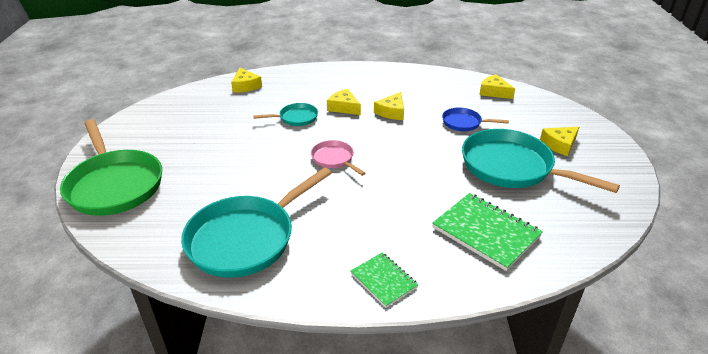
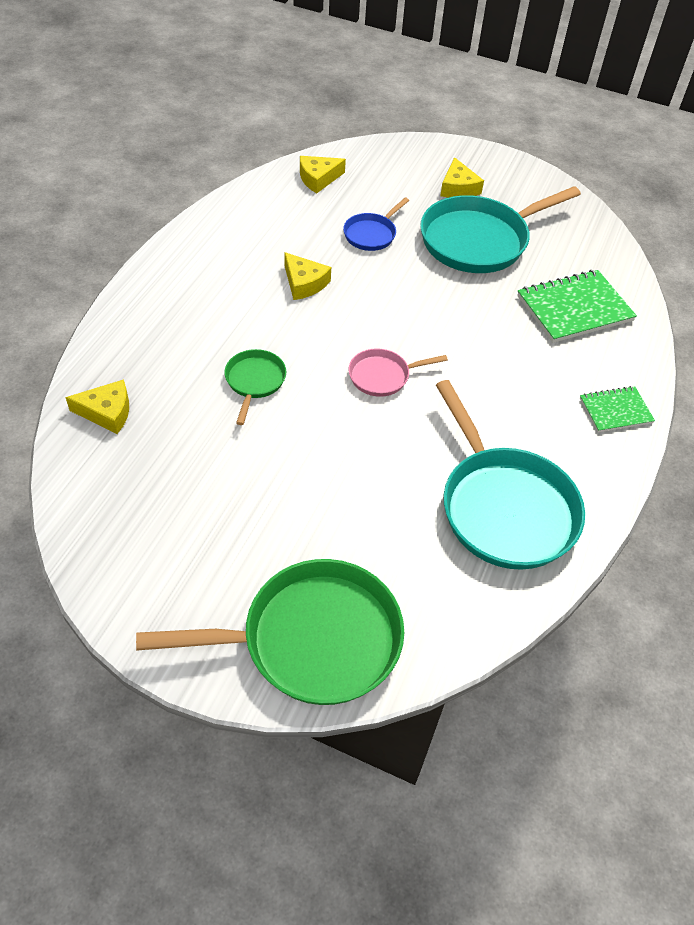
camera: 70 degrees left, 15 degrees up
turquoise pan [253,103,318,126] -> green pan [224,349,286,425]
yellow cheese [327,89,361,115] -> none

